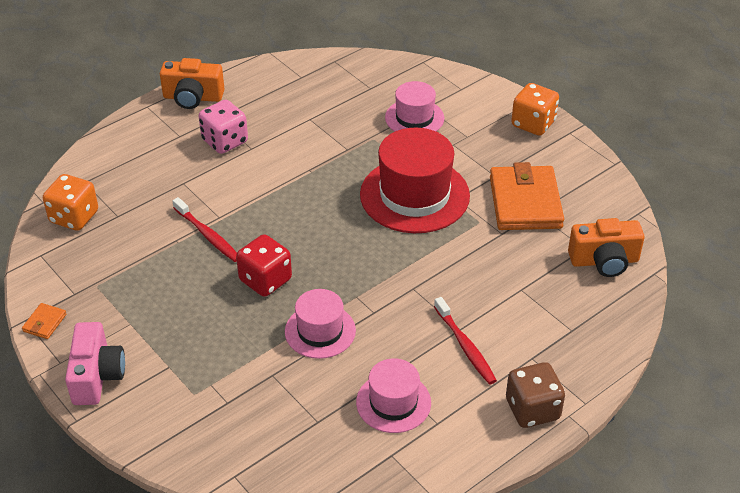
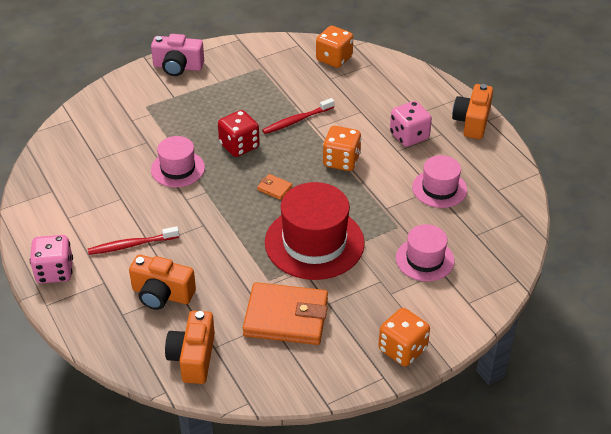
camera: 100 degrees right, 0 degrees up
orange wallet [22,303,67,339] -> orange wallet moved to [257,174,292,200]
pink hat [356,358,431,433] -> pink hat moved to [412,155,467,208]
brown dice [506,362,565,428] -> pink dice [30,235,73,284]
none -> orange camera [129,255,196,310]
none -> orange dice [323,126,361,171]

